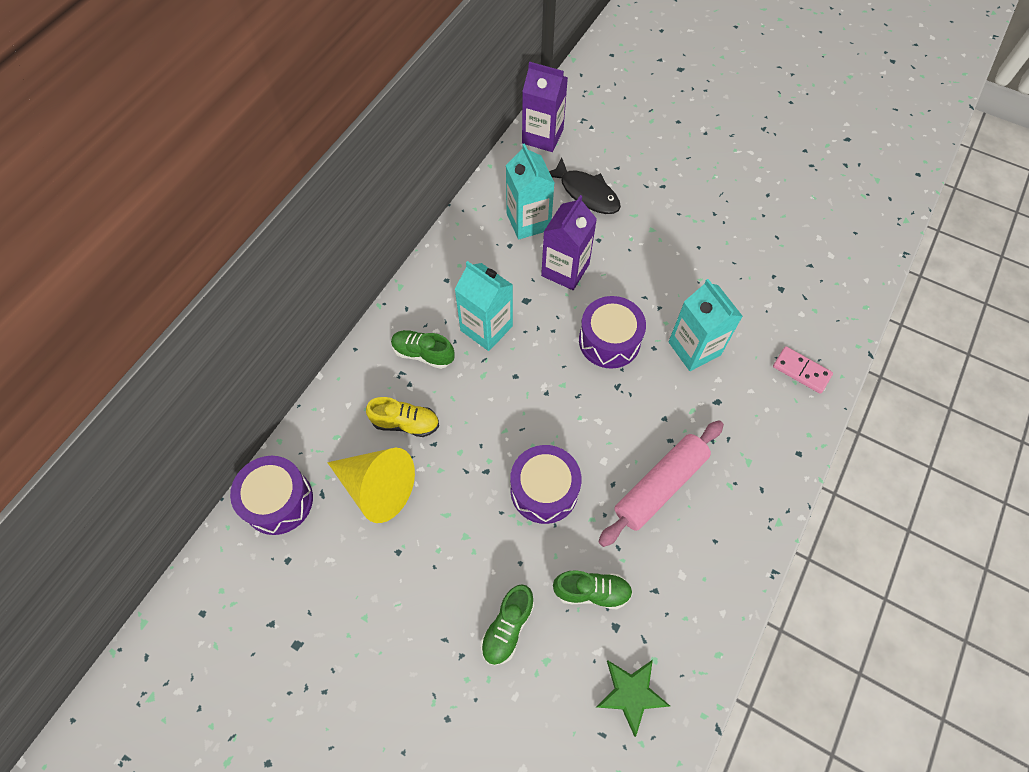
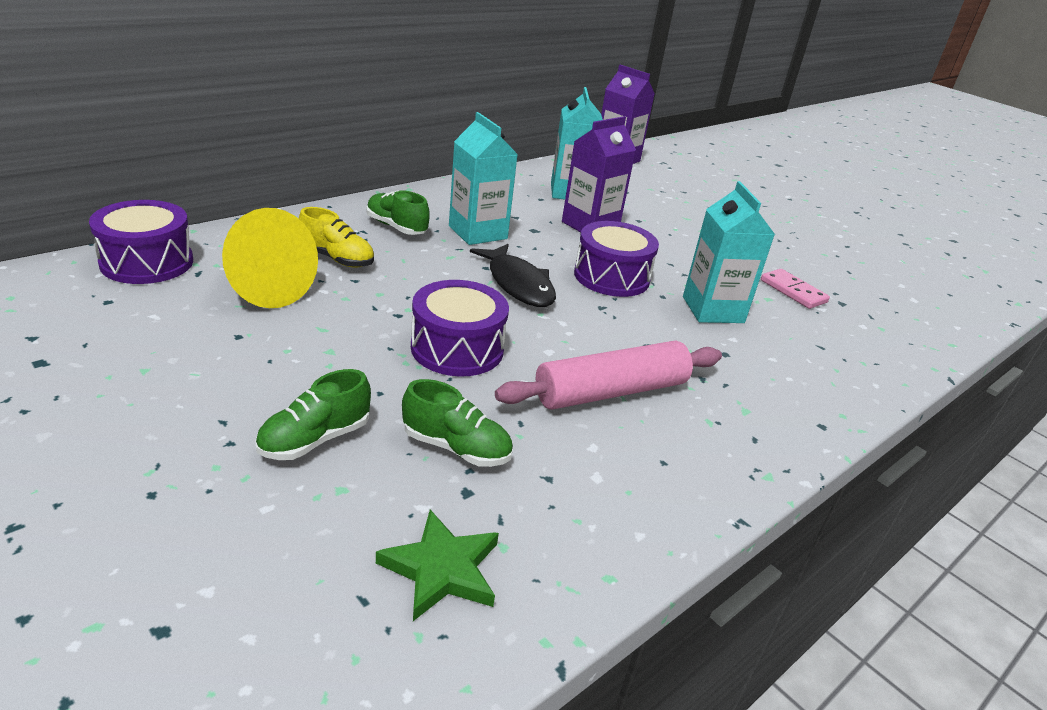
camera: 15 degrees right, 30 degrees down
black fish [549,157,621,214] -> black fish moved to [470,244,556,307]
pink domino [773,346,833,394] -> pink domino moved to [761,269,830,309]

